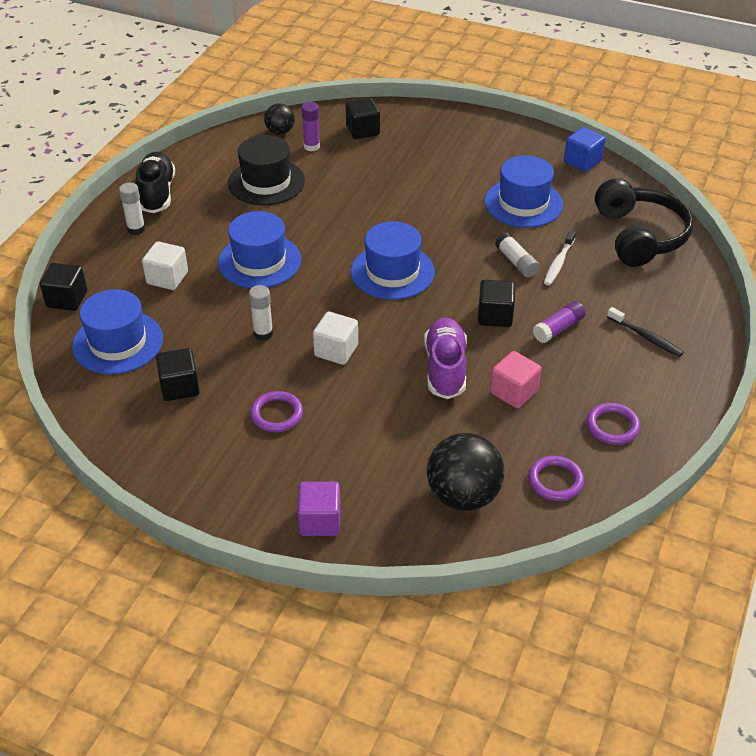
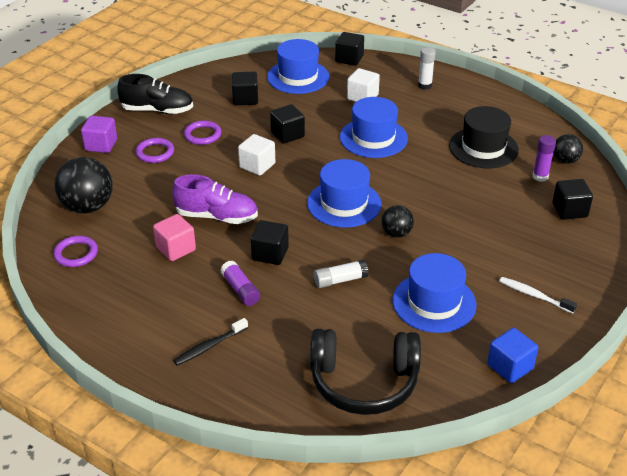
camera: 100 degrees right, 5 degrees down
black shoe [135,152,175,213] -> black shoe moved to [117,74,193,114]
white glue stick [249,285,273,340] -> black cube [270,104,305,144]
white toothbrush [544,230,576,286] -> white toothbrush moved to [499,277,577,314]
purple ring [586,403,640,445] -> purple ring moved to [135,138,174,163]
none -> black ball [381,205,414,238]

